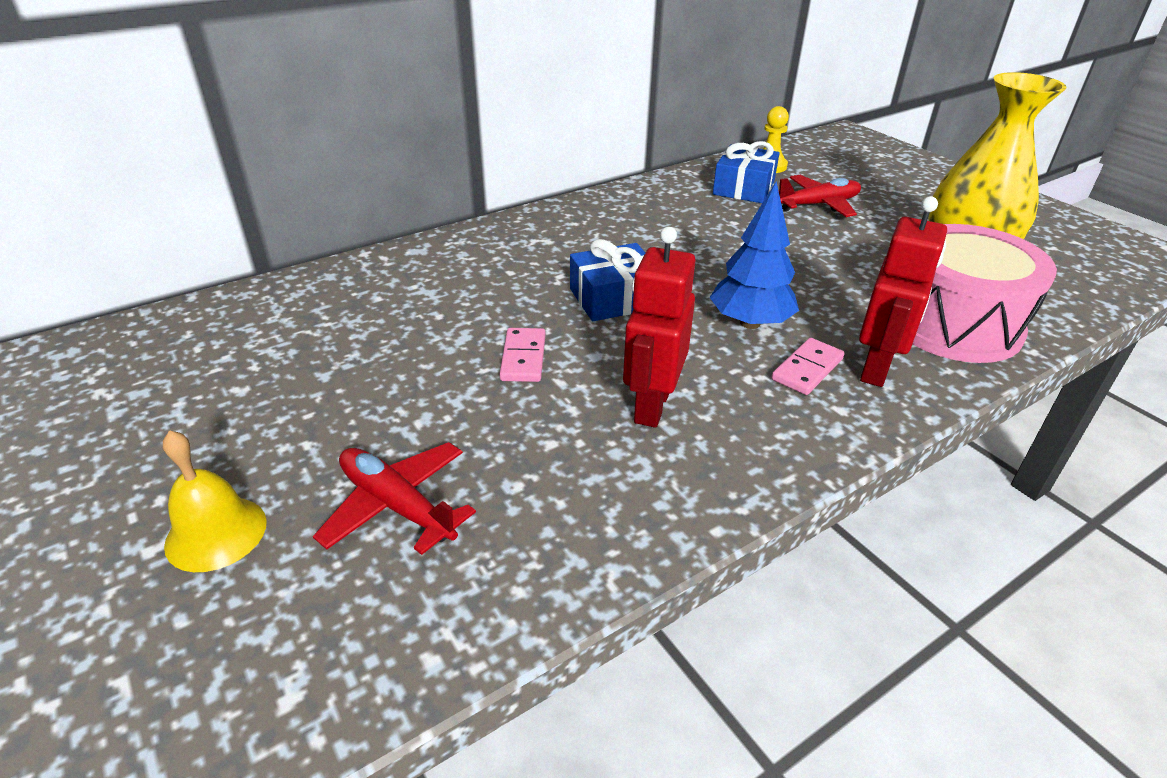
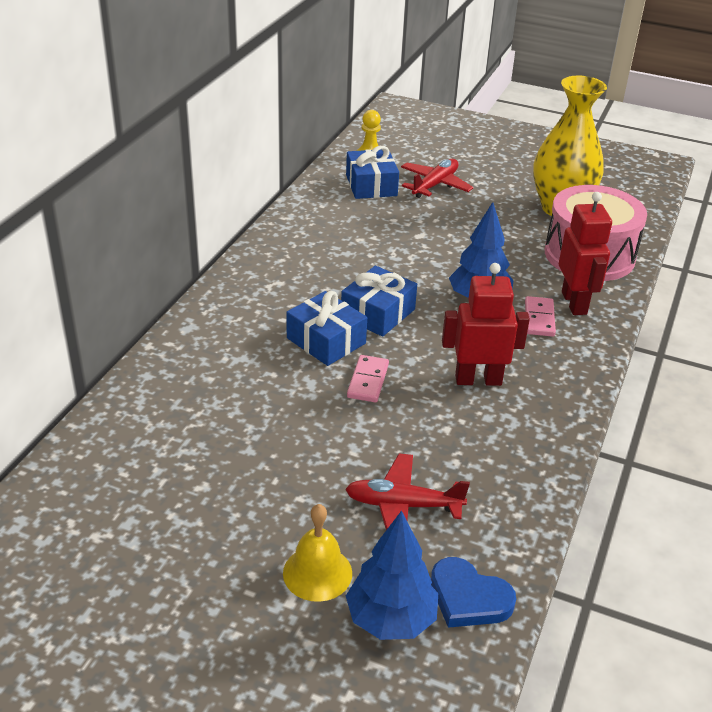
camera: 35 degrees left, 0 degrees up
pink domino [499,328,546,382] -> pink domino turned 45 degrees clockwise [347,355,389,402]
red robot [623,227,696,428] -> red robot turned 105 degrees clockwise [442,263,530,386]
none -> blue gift [286,291,367,366]
none -> blue tree [346,511,438,640]
none -> blue heart [431,557,516,628]

